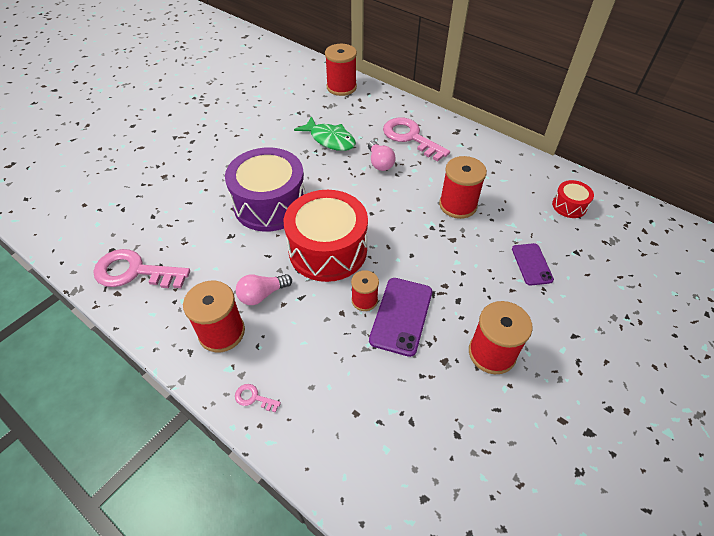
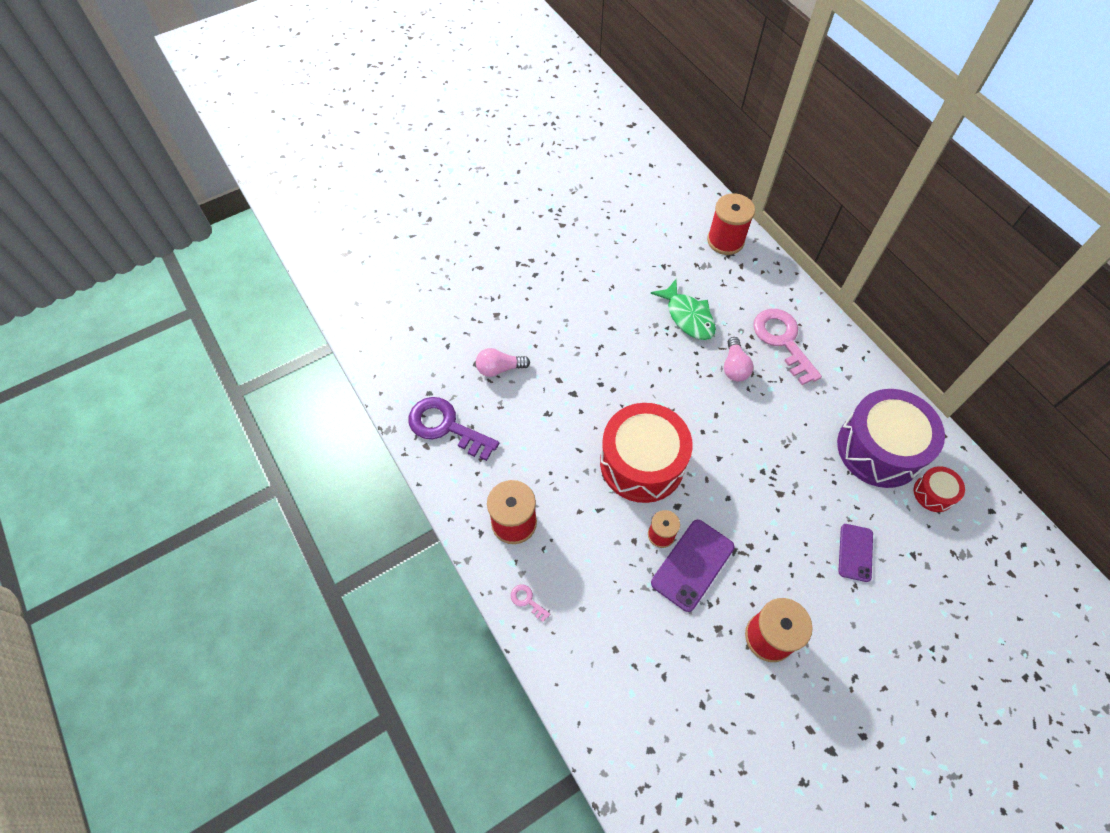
camera: 20 degrees right, 10 degrees up
pink key [93,249,190,288] -> purple key [409,397,499,461]
purple drum [225,148,306,232] -> purple drum moved to [837,389,945,488]
pink light bulb [236,274,292,305] -> pink light bulb moved to [476,348,530,377]
red spool [439,156,487,219] -> none

